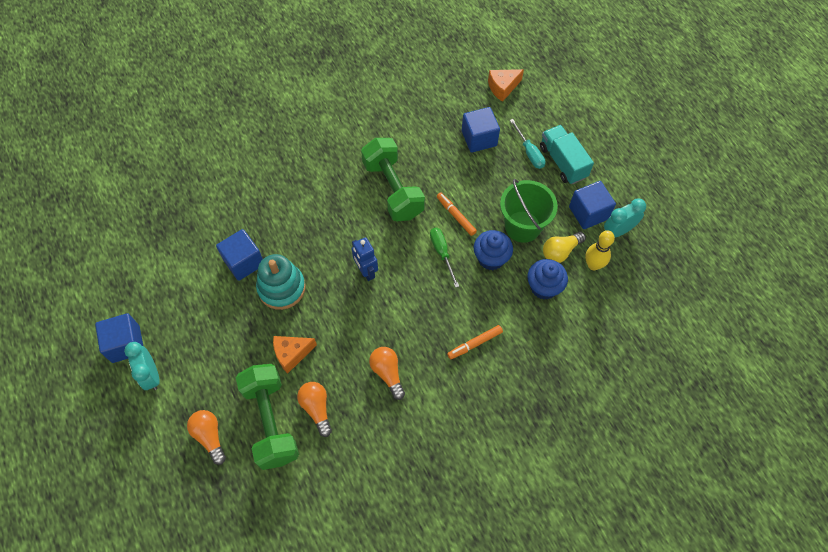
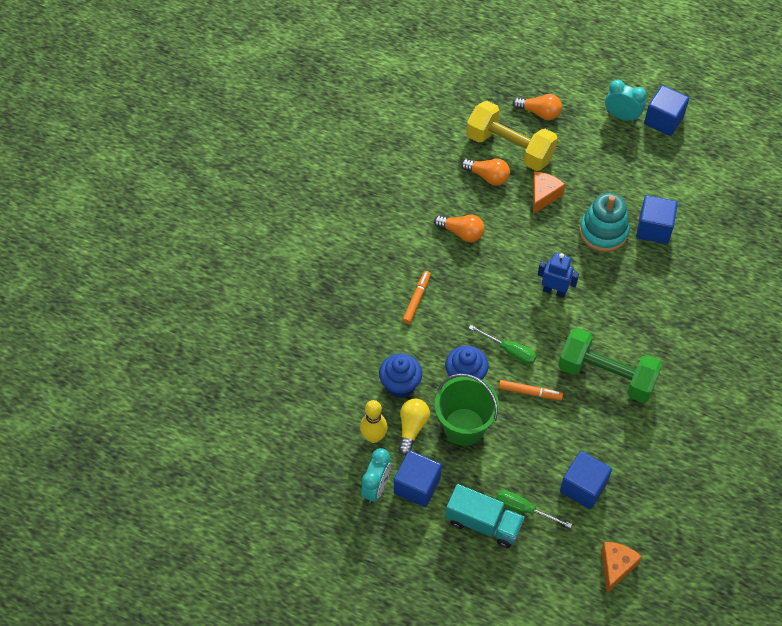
camera: 140 degrees right, 5 degrees down
green dumbbell [236,364,299,470] -> yellow dumbbell [466,101,558,171]
turquoise screwdriver [510,119,545,169] -> green screwdriver [496,490,572,528]

